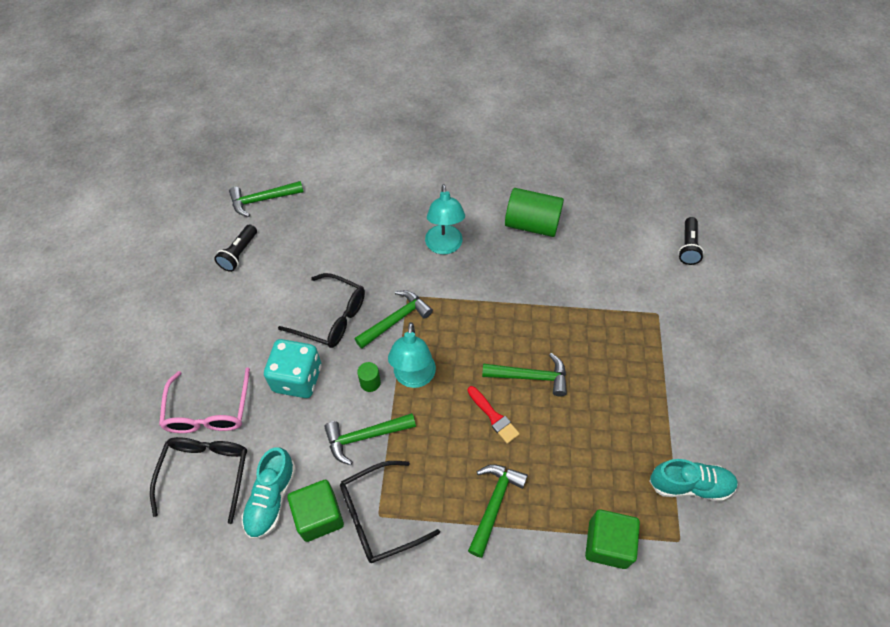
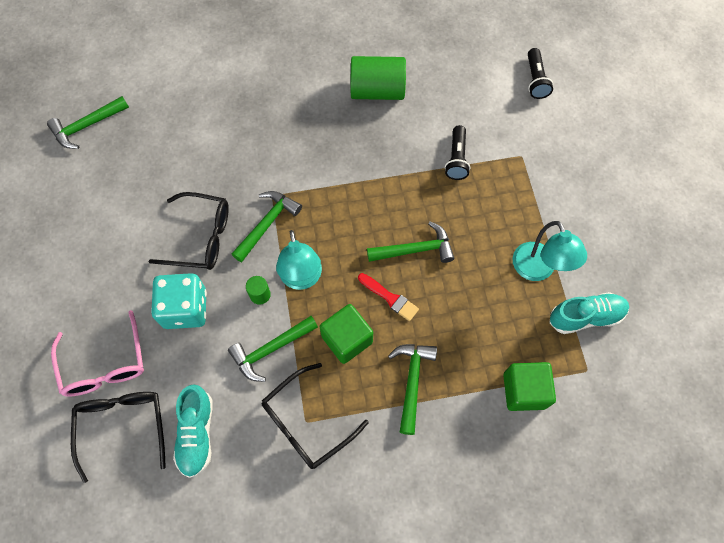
camera: 15 degrees left, 10 degrees up
black flashlight [214,224,257,272] -> black flashlight moved to [445,125,470,180]
green cube [287,480,344,542] -> green cube moved to [320,304,373,364]
turquoise lamp [425,184,465,254] -> turquoise lamp moved to [513,221,587,281]

